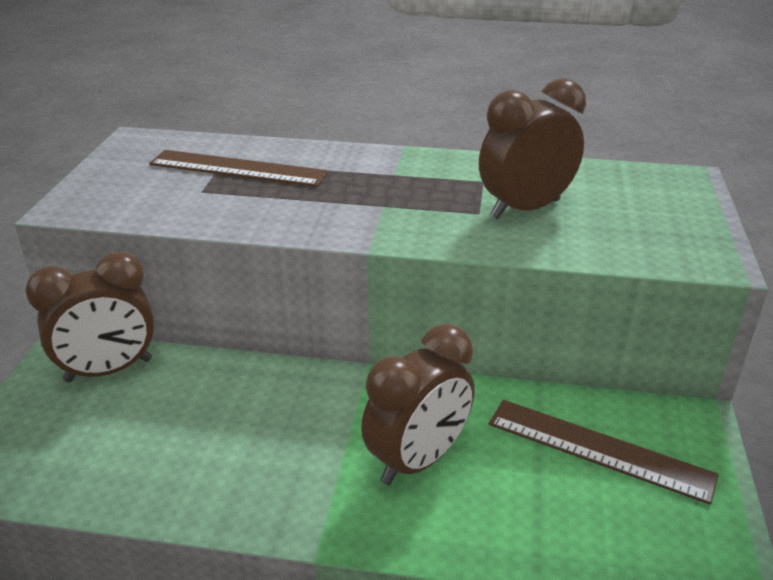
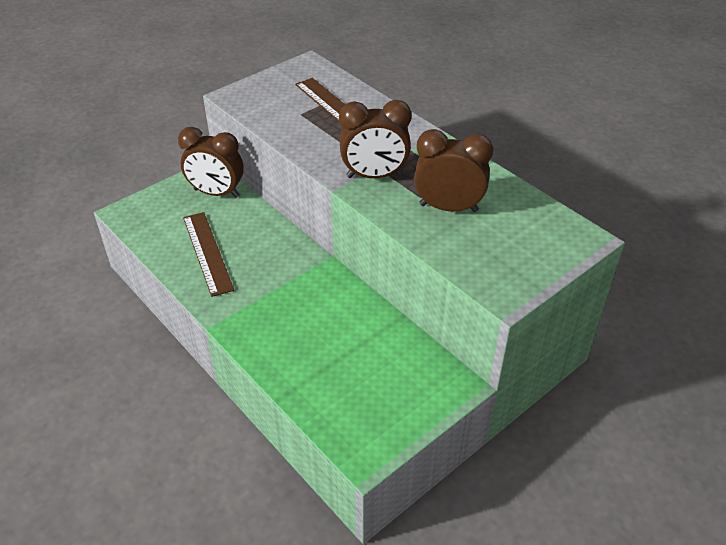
camera: 40 degrees right, 10 degrees up
brown clock [361,324,475,485] -> brown clock moved to [339,100,412,178]
brown ruler [489,400,719,505] -> brown ruler moved to [183,212,234,297]

